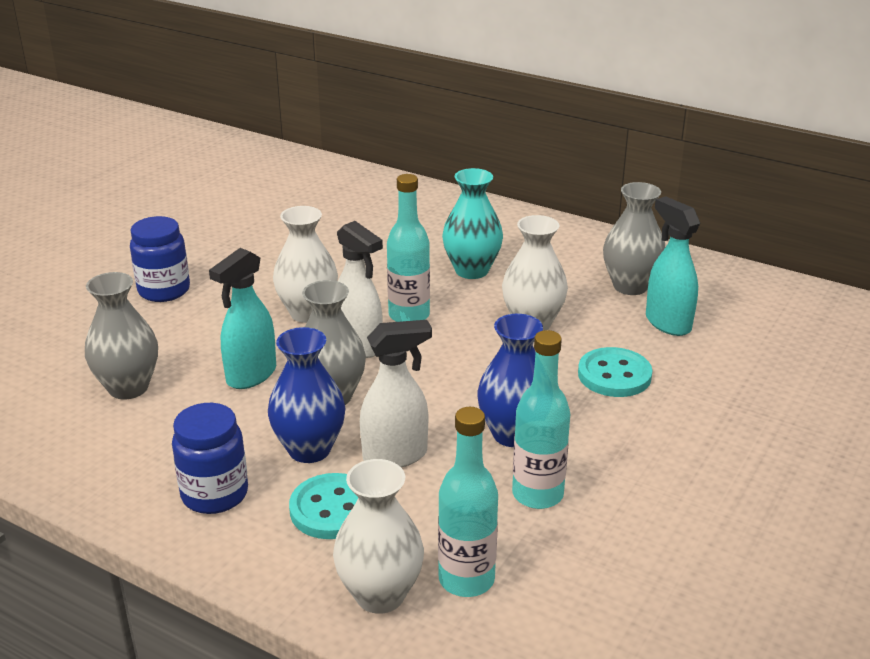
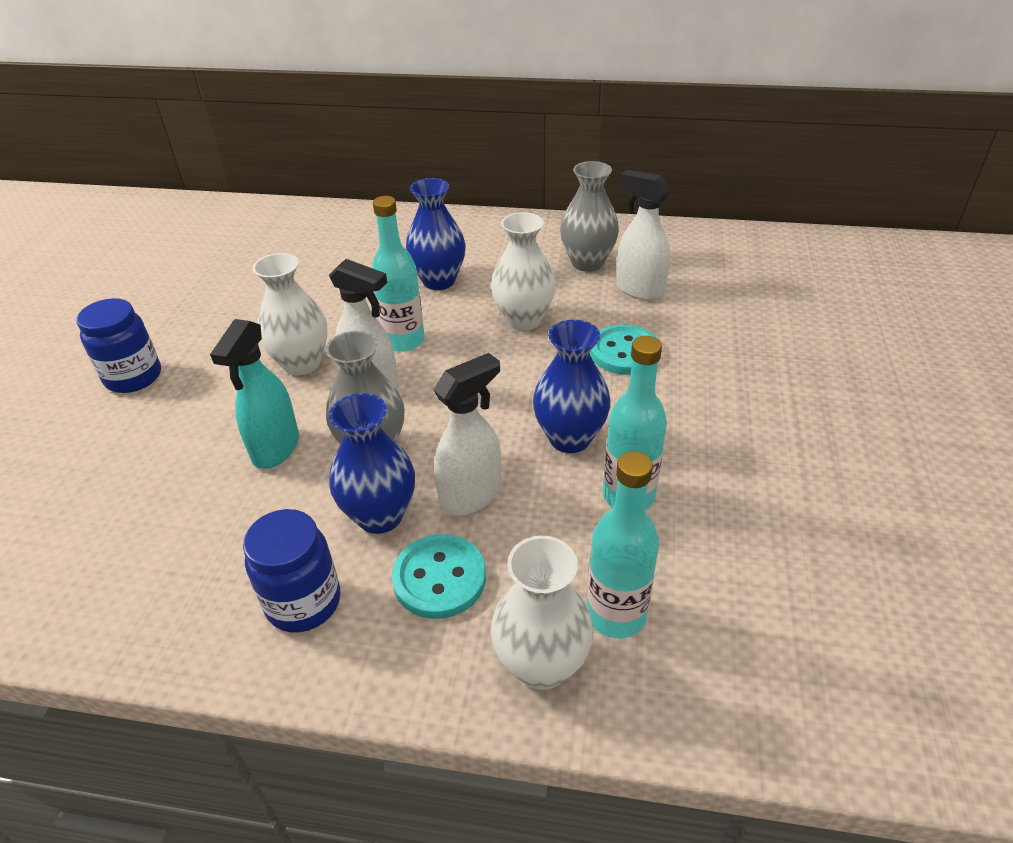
camera: 20 degrees left, 10 degrees up
grey vase [85,272,158,399] -> none
turquoise vase [442,168,503,279] -> blue vase [406,178,466,290]
turquoise spray bottle [646,196,700,336] -> white spray bottle [616,170,671,301]

